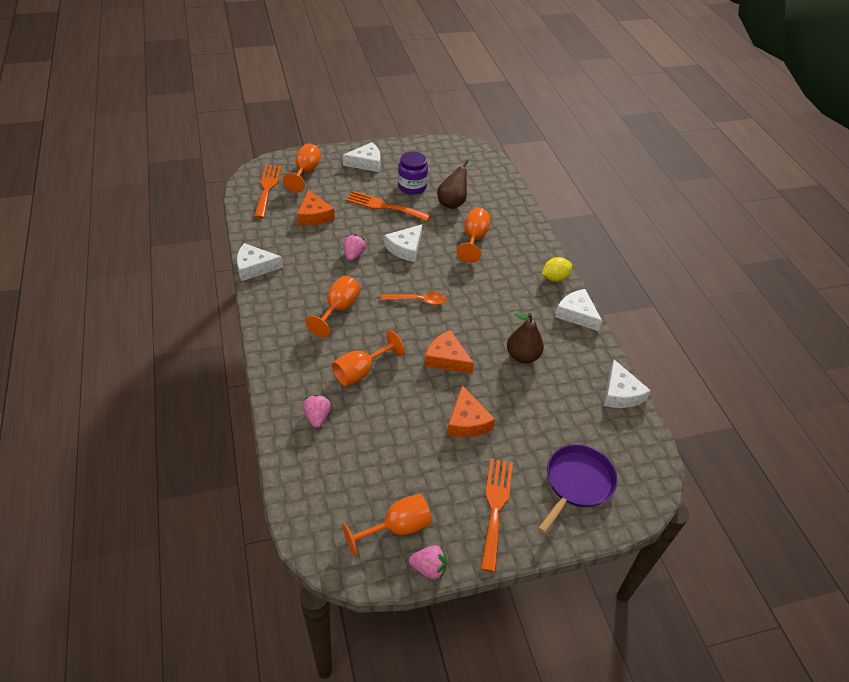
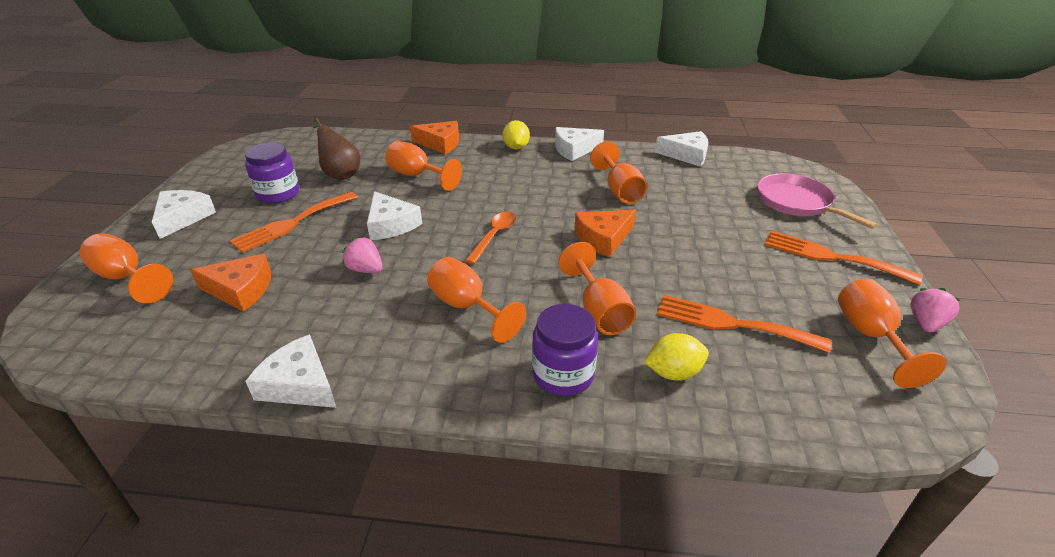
camera: 65 degrees left, 10 degrees down
white cheese [237,243,283,281] -> white cheese turned 105 degrees clockwise [246,334,337,408]
orange fork [254,165,281,218] -> orange fork moved to [657,295,831,353]
pink strawberry [303,395,331,428] -> yellow lemon [644,333,709,381]
orange cheese [447,385,496,437] -> orange cheese moved to [410,121,459,154]
brown pear [507,311,544,363] -> orange goblet [590,141,647,204]
purple pan [538,444,618,533] -> pink pan [757,173,878,229]
none -> purple jar [532,304,598,396]

